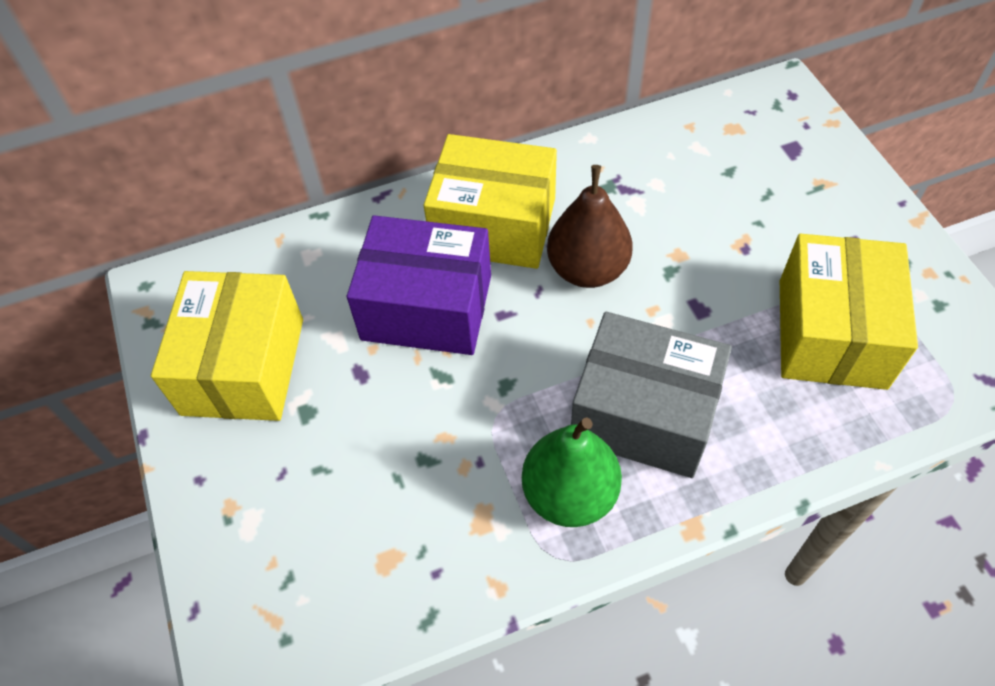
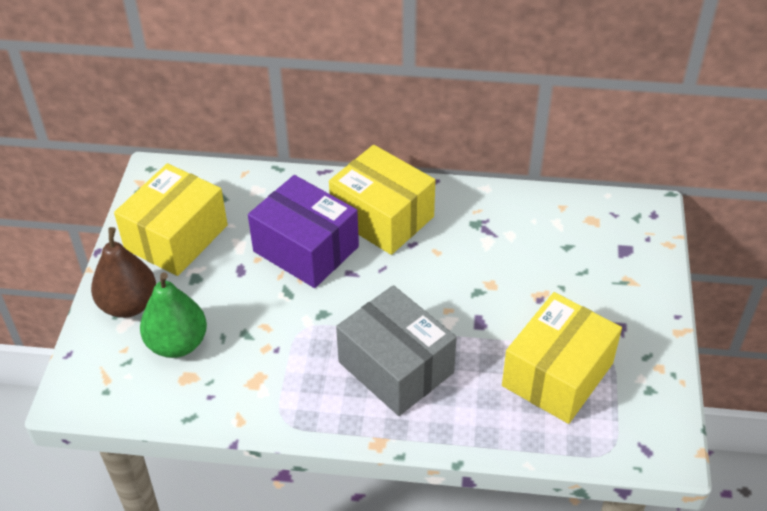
camera: 25 degrees right, 10 degrees down
green pear [522,417,622,527] -> green pear moved to [140,272,207,358]
brown pear [547,165,633,288] -> brown pear moved to [91,227,156,318]

